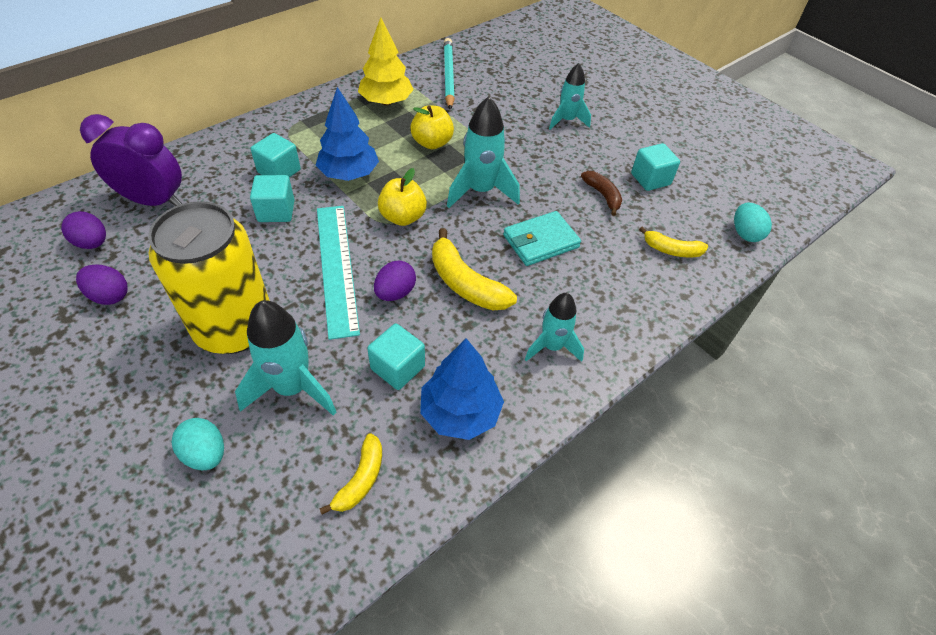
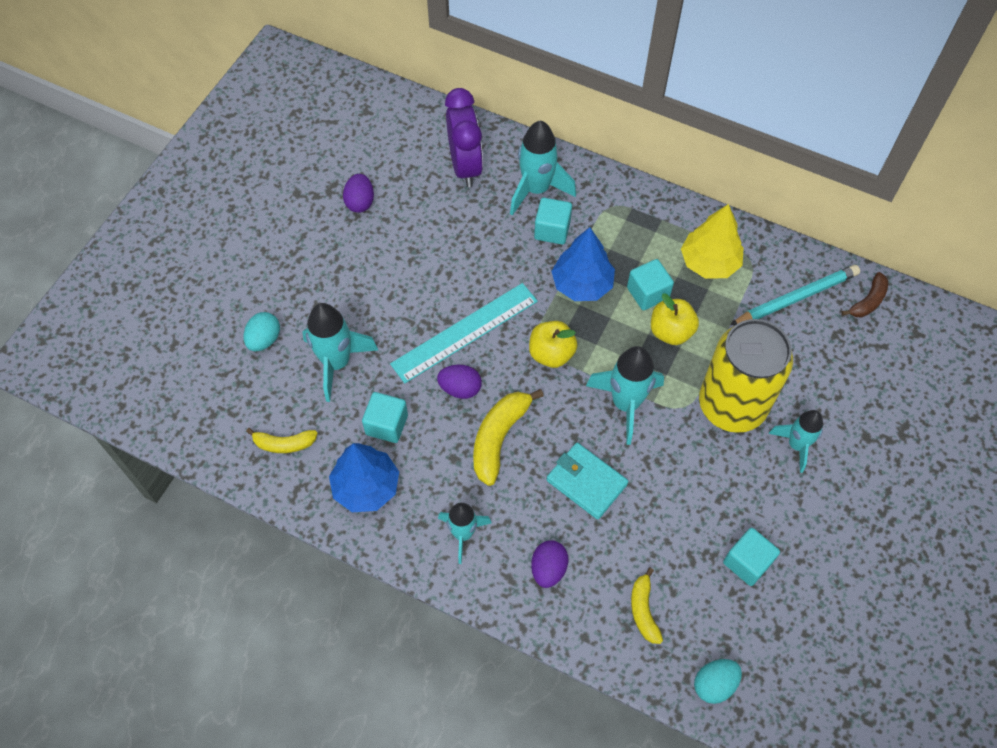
camera: 70 degrees right, 10 degrees up
purple egg [61,211,106,249] -> purple egg moved to [531,540,568,588]
yellow can [148,201,270,354] -> yellow can moved to [699,319,793,433]
turquoise cube [250,175,295,222] -> turquoise cube moved to [627,259,674,310]
brown banana [581,171,622,216] -> brown banana moved to [841,272,888,317]
none -> turquoise rocket [510,121,576,216]

